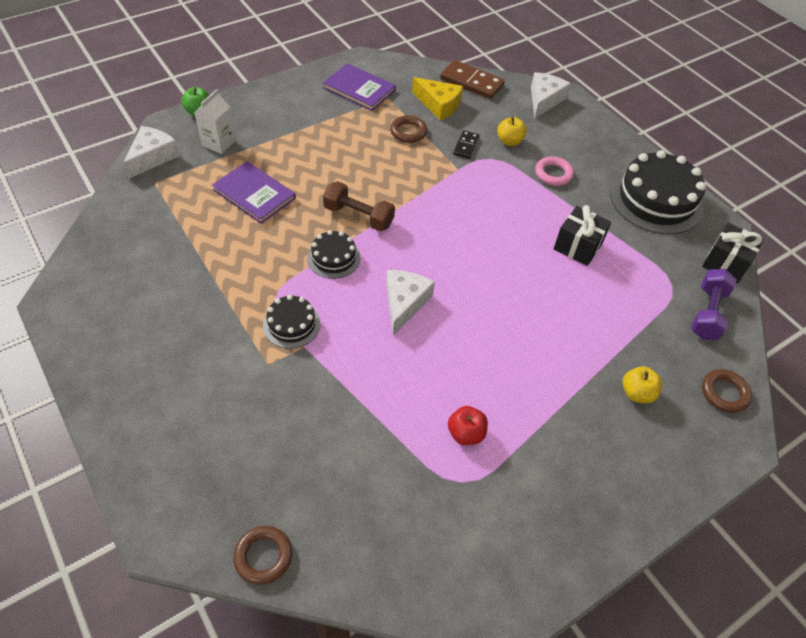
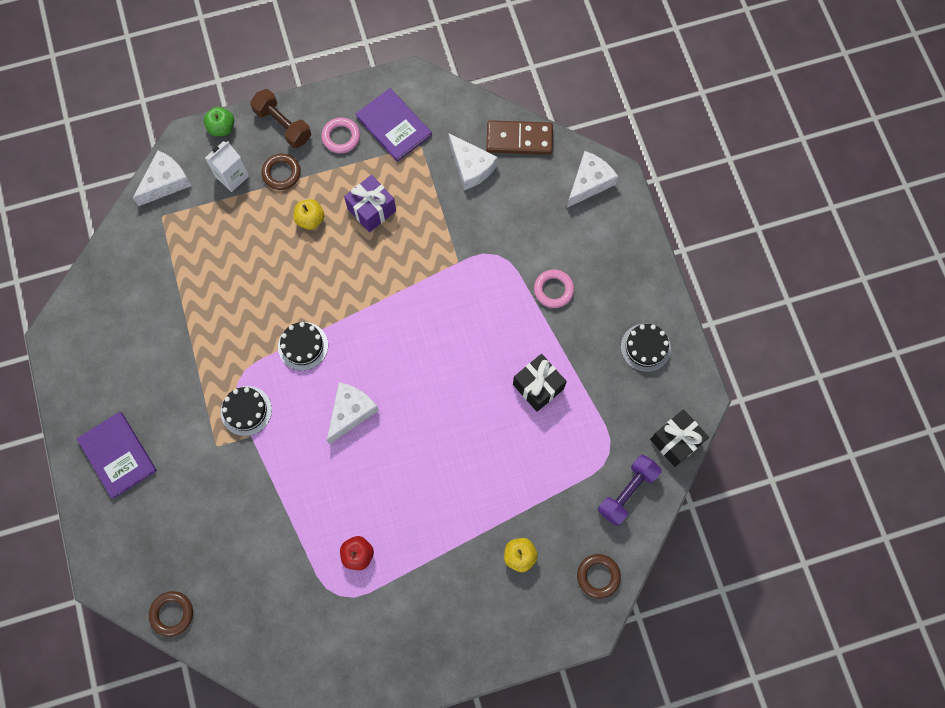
camera: 20 degrees right, 20 degrees up
purple book [212,161,296,224] -> purple book moved to [77,412,157,499]
brown dumbbell [323,181,395,231] -> brown dumbbell moved to [250,89,311,148]
brown ring [390,115,427,143] -> brown ring moved to [262,154,301,190]
yellow cheese [412,77,463,121] -> white cheese [448,133,498,190]
brown domino [440,60,505,99] -> brown domino turned 45 degrees counterclockwise [486,120,553,155]
black domino [453,130,479,159] -> none
yellow apple [497,117,527,146] -> yellow apple moved to [293,199,324,230]
black cake [610,150,706,234] -> black cake [621,324,671,372], size x0.52
none -> pink ring [321,117,360,153]
none -> purple gift [344,175,396,232]

